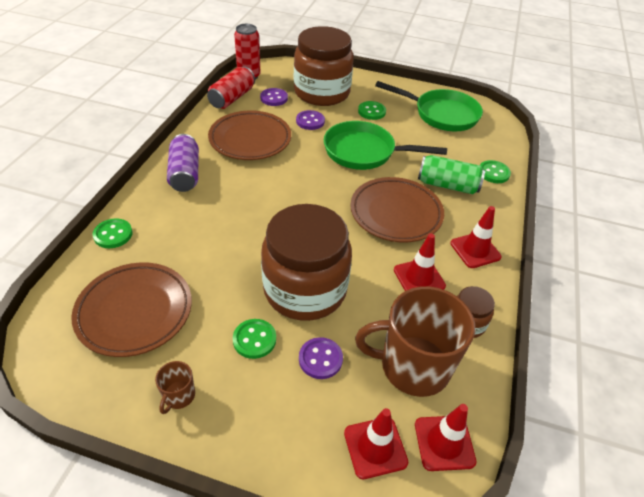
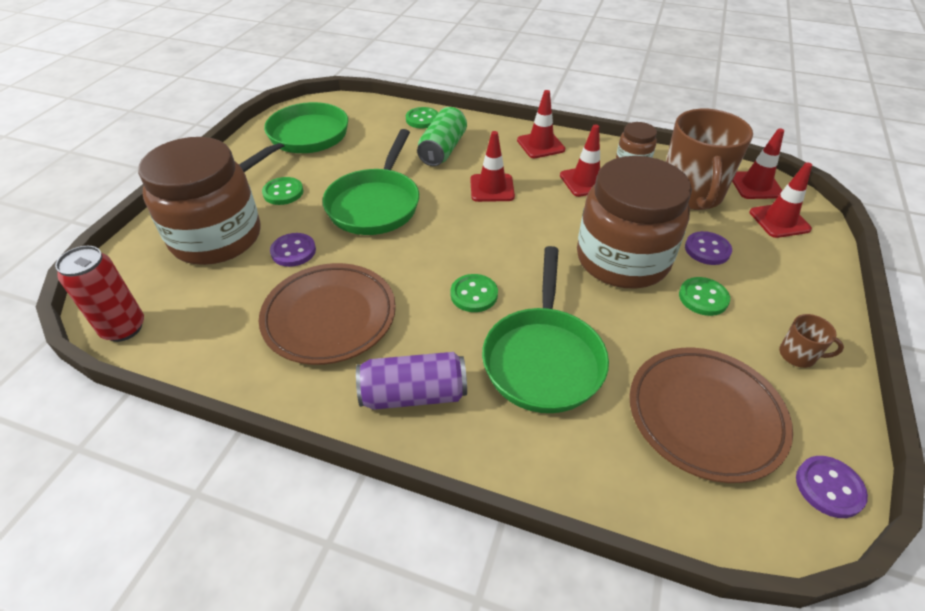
camera: 85 degrees left, 0 degrees up
green button [93,218,133,248] -> green button moved to [450,274,498,312]
red can [207,66,255,109] -> none
purple button [260,88,288,106] -> purple button moved to [796,456,868,518]
brown plate [350,177,444,243] -> red traffic cone [470,131,515,202]
none -> green pan [482,246,609,413]

